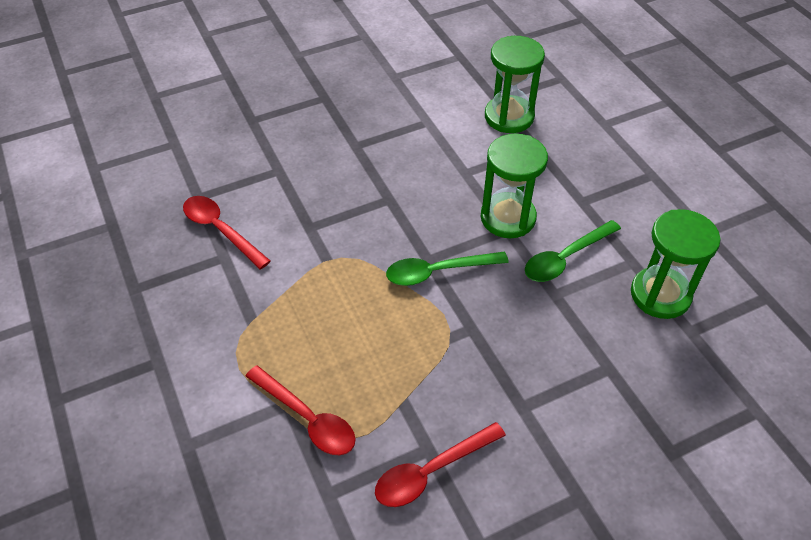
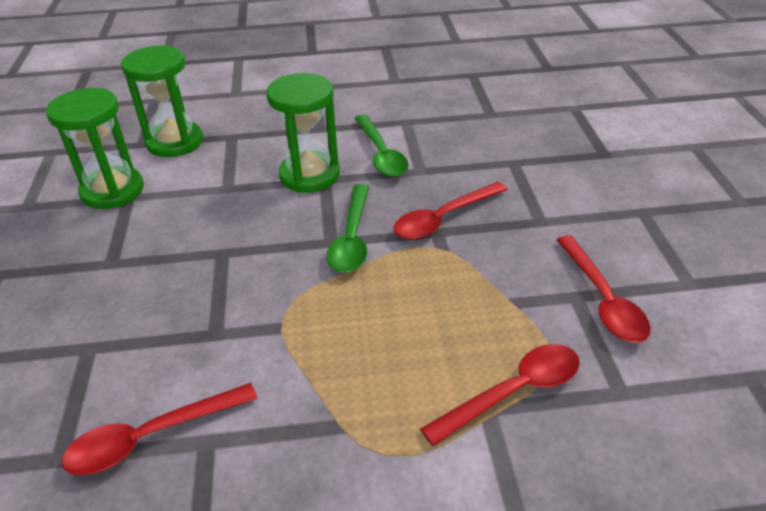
camera: 70 degrees left, 10 degrees down
green hourglass [631,209,720,319] -> green hourglass moved to [46,88,144,209]
none -> red spoon [393,181,508,239]

